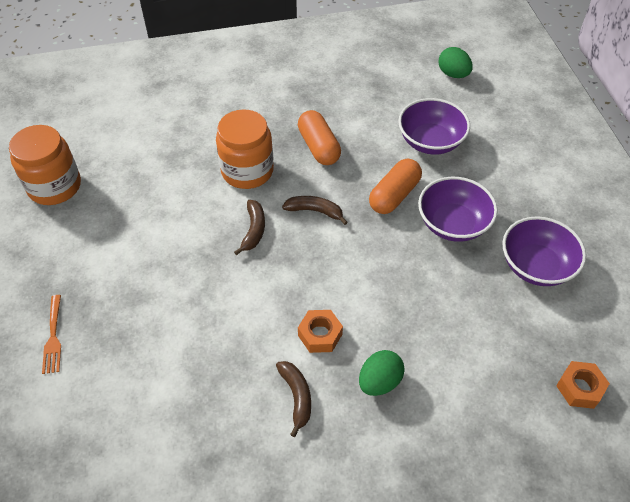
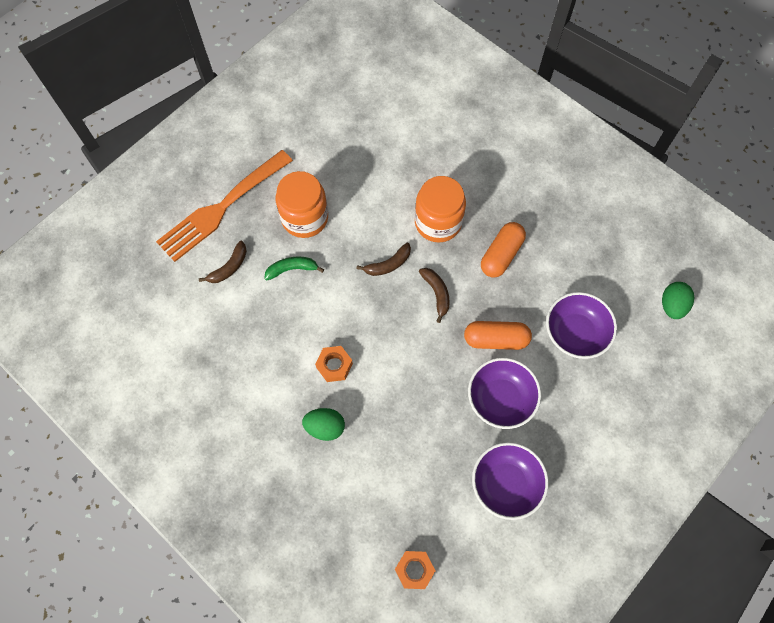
camera: 55 degrees right, 15 degrees up
orange jar [9,125,81,205] -> orange jar moved to [276,171,328,238]
orange fork [42,295,61,374] -> orange fork [156,150,293,262], size x2.38
brown banana [276,361,311,437] -> brown banana moved to [199,241,247,283]
none -> green banana [264,257,324,280]

